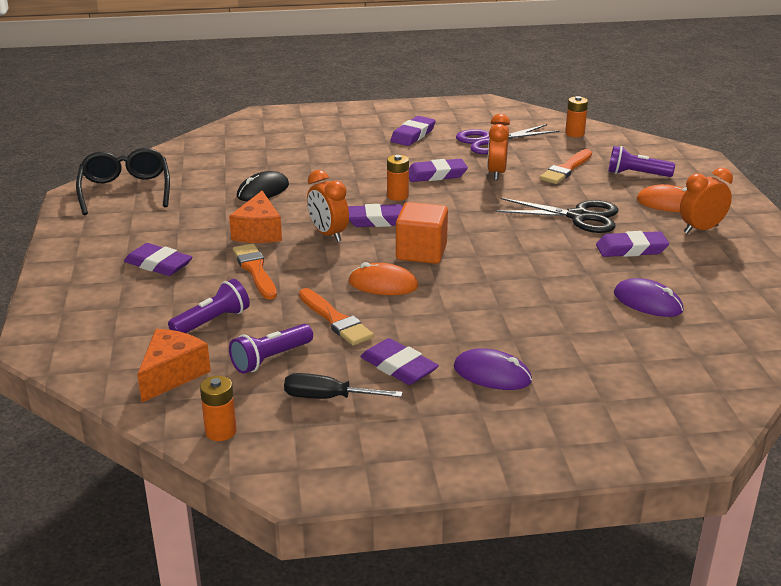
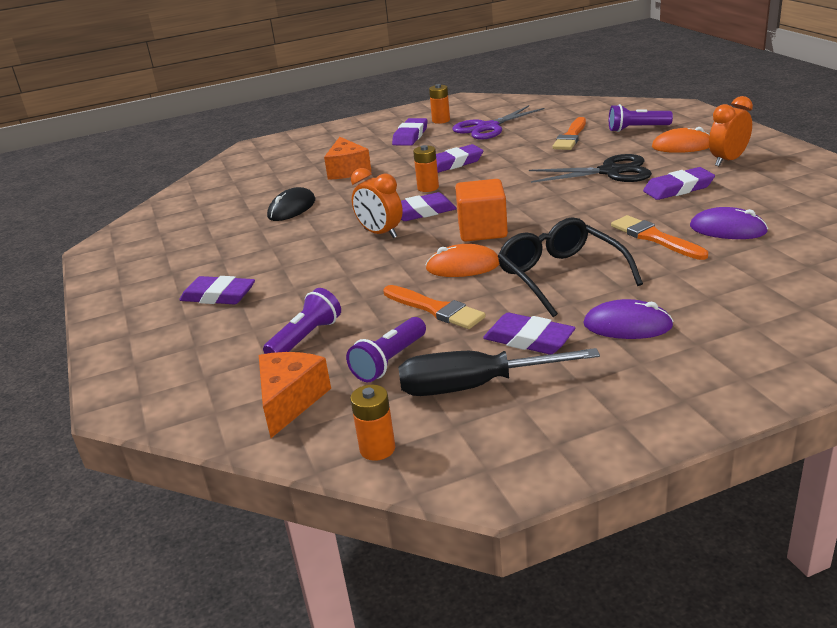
camera: 10 degrees left, 0 degrees up
black glasses [76,148,170,215] -> black glasses moved to [497,217,643,317]
orange cheese [229,191,282,243] -> orange cheese moved to [324,137,372,180]
orange brush [233,244,277,300] -> orange brush moved to [611,215,708,260]
black screwdriver [284,373,403,399] -> black screwdriver [398,348,600,396], size x1.52
orange clock [487,114,510,180] -> none
orange battery [565,96,588,137] -> orange battery moved to [429,84,450,124]

